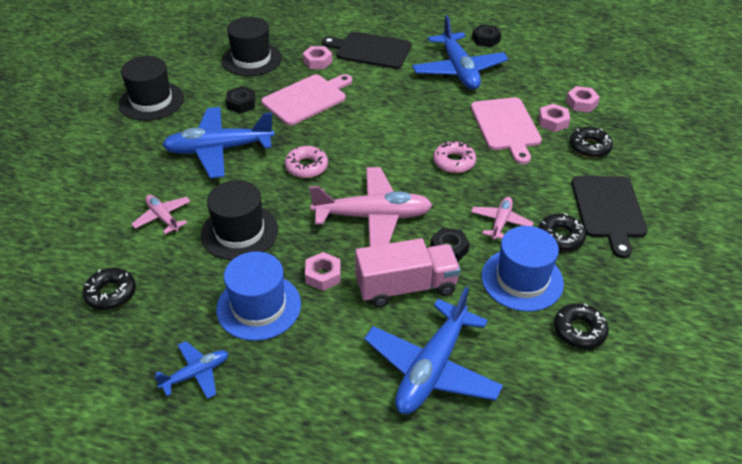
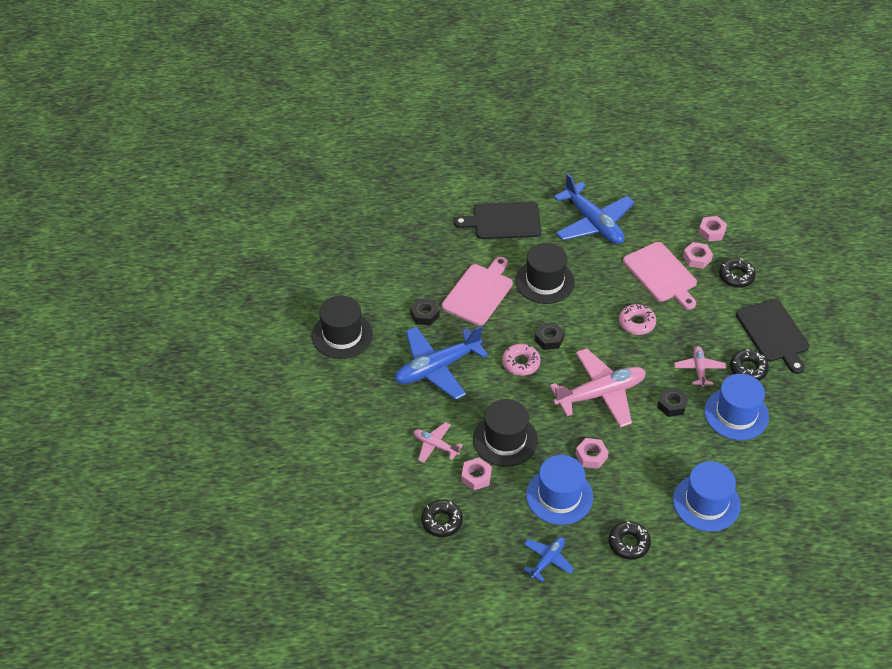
camera: 20 degrees left, 5 degrees up
black hat [222,17,282,76] -> black hat moved to [515,243,575,304]
pink nut [303,46,332,69] -> pink nut moved to [461,458,492,490]
pink truck [355,238,461,308] -> none
blue plane [364,287,503,414] -> blue hat [673,461,741,532]
black nut [472,24,501,47] -> black nut moved to [535,322,565,350]
black donut [554,303,609,349] -> black donut moved to [608,521,651,560]

